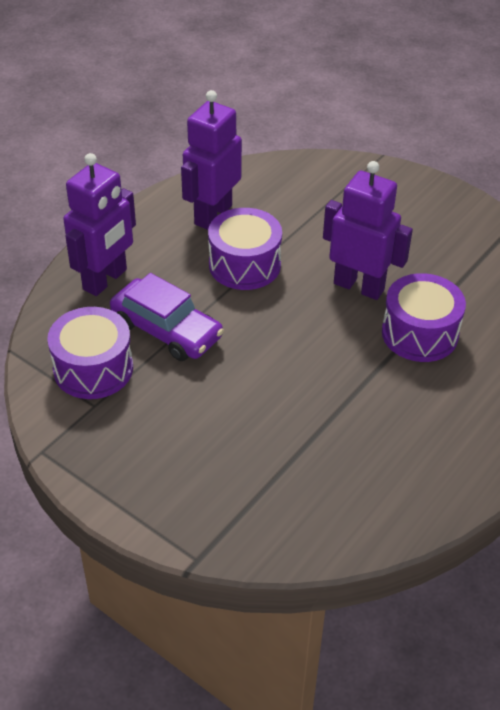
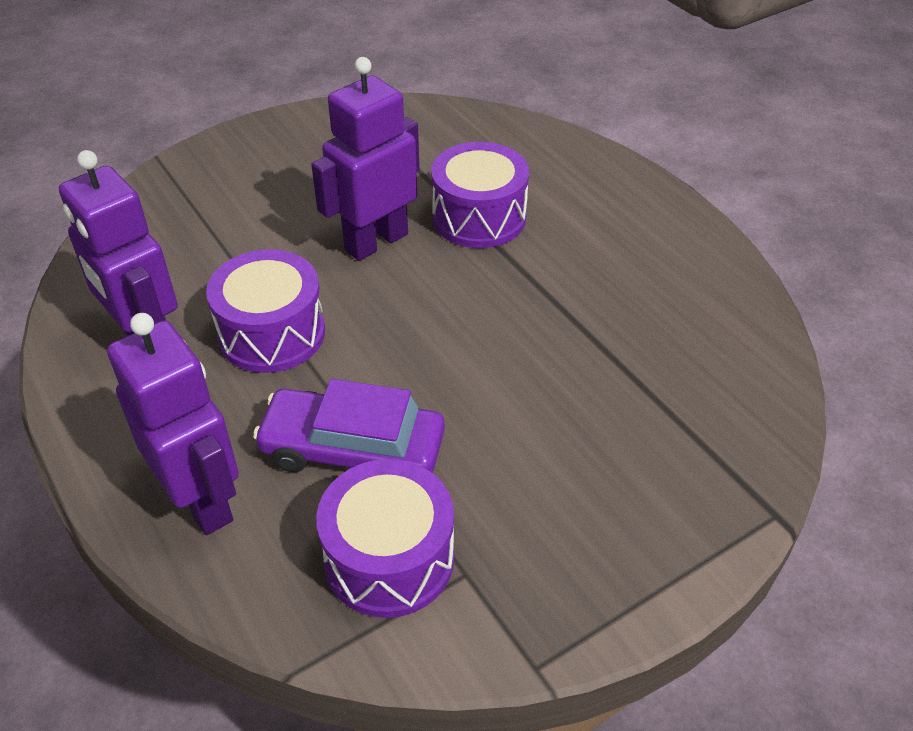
camera: 70 degrees left, 0 degrees up
purple car [110,273,224,361] -> purple car turned 135 degrees counterclockwise [253,379,445,473]

